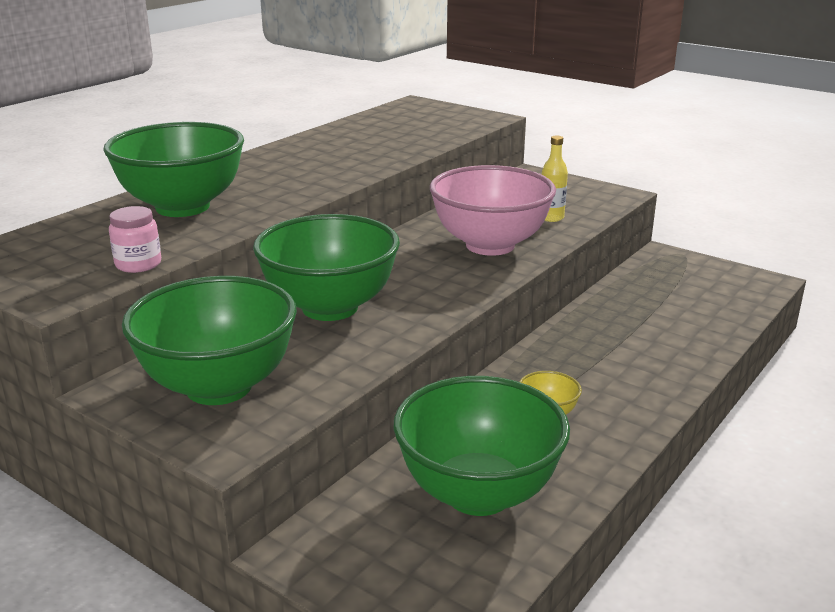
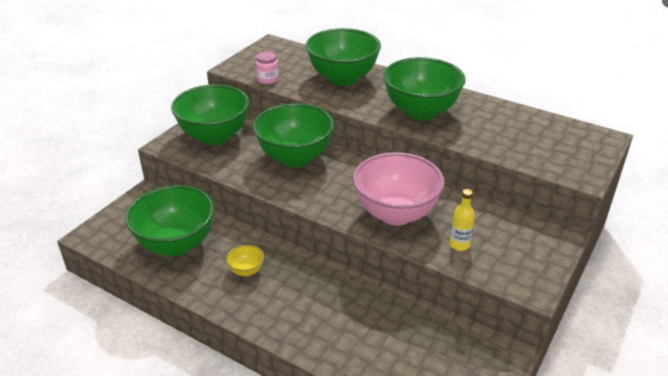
camera: 85 degrees right, 10 degrees up
none -> green bowl [383,57,466,120]

